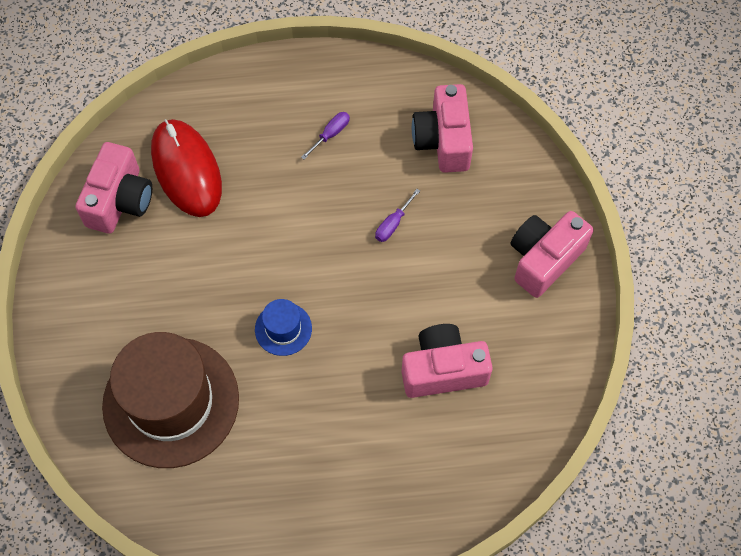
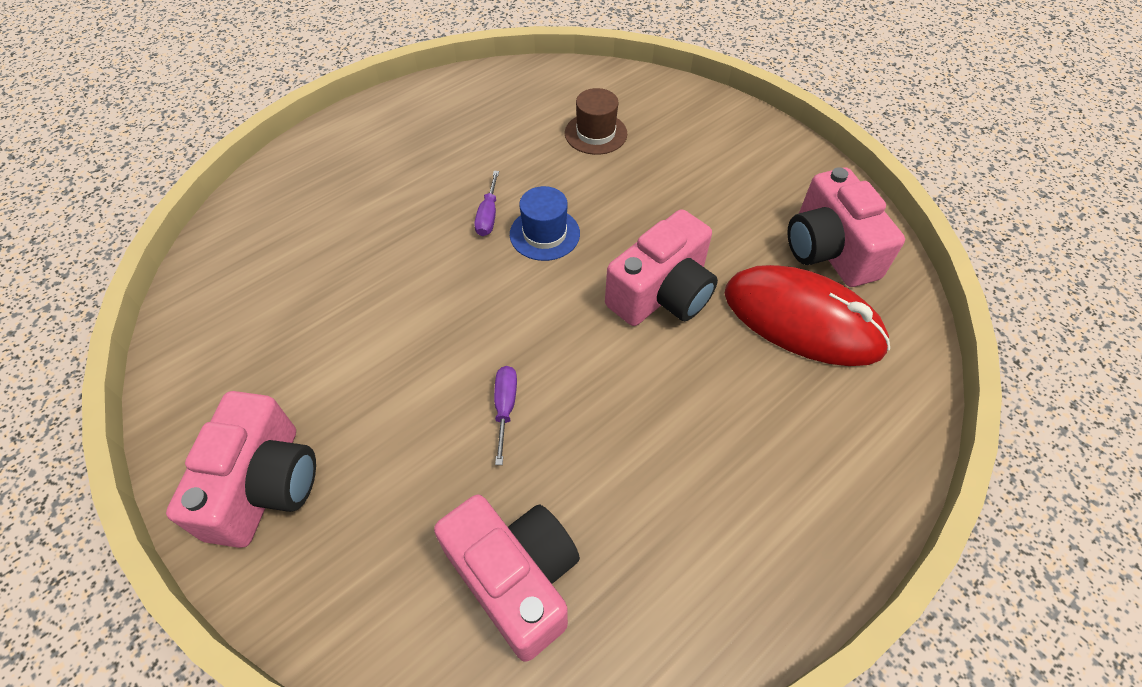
camera: 145 degrees right, 10 degrees down
brown hat [102,332,239,468] -> brown hat [565,88,627,155], size x0.43
purple screwdriver [301,112,350,160] -> purple screwdriver moved to [474,171,499,236]
pink camera [402,324,493,398] -> pink camera moved to [605,209,718,326]

